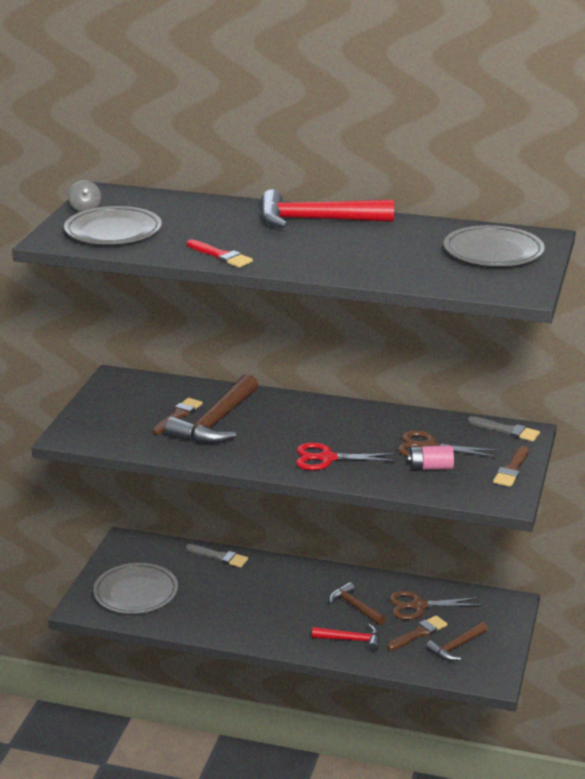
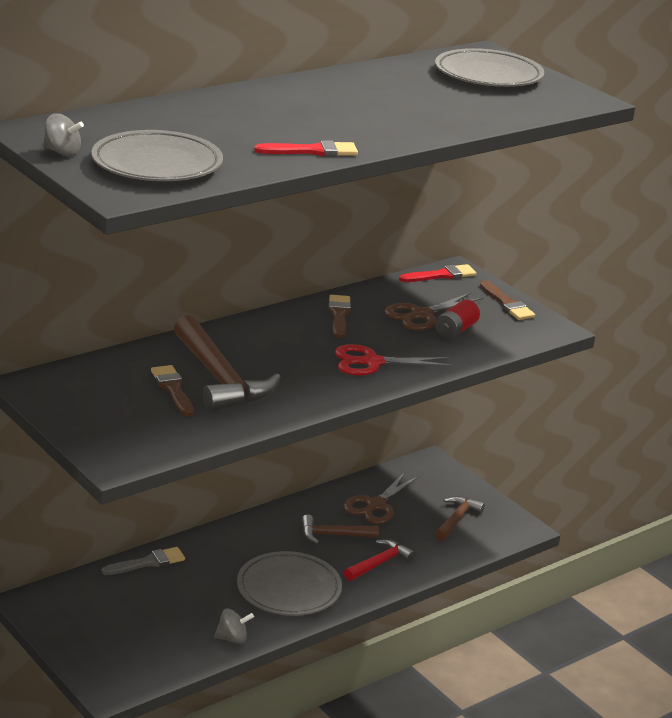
camera: 55 degrees left, 0 degrees up
grey plate [93,563,178,614] -> grey plate moved to [237,551,342,616]
red hammer [261,189,394,228] -> none
red scissors [296,442,396,470] -> red scissors turned 45 degrees clockwise [335,344,454,376]
brown brush [387,615,448,650] -> brown brush moved to [329,295,351,338]
pink battery [407,446,454,470] -> red battery [435,300,480,339]
brown hammer [426,622,488,661] -> brown hammer turned 150 degrees counterclockwise [435,496,485,541]
grey brush [467,416,540,441] -> red brush [399,264,476,282]
none -> grey spinning top [214,609,254,644]

